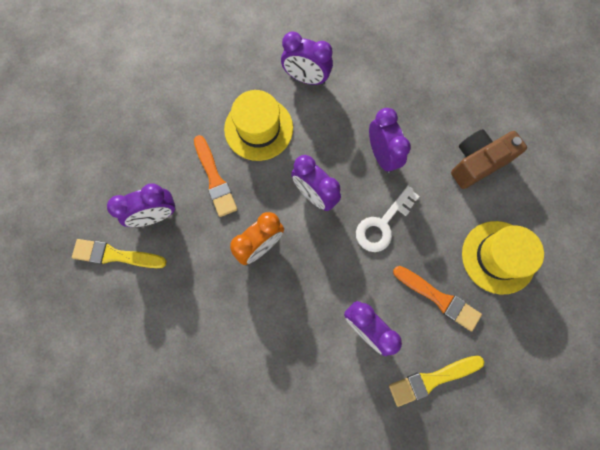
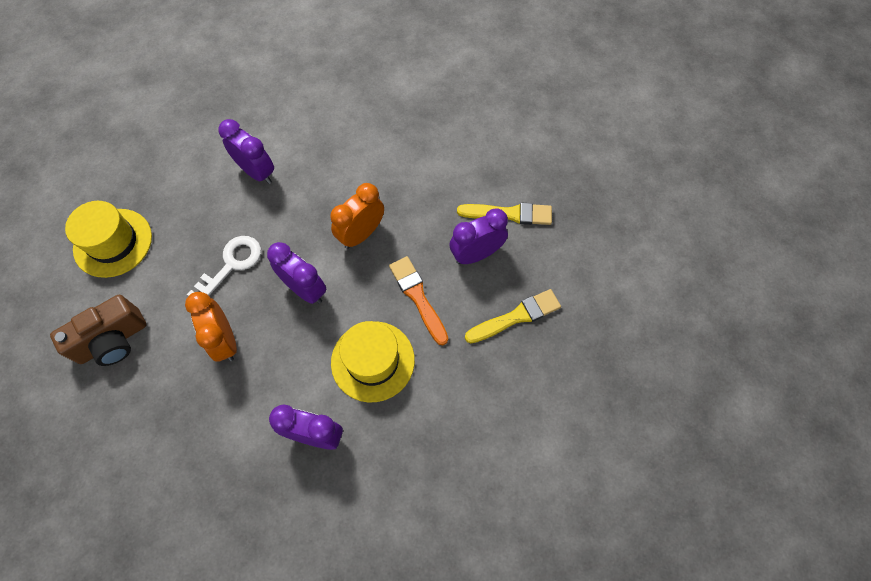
camera: 175 degrees right, 10 degrees down
purple clock [369,108,411,173] -> orange clock [185,292,237,361]
yellow brush [389,356,485,407] -> yellow brush moved to [465,289,561,344]
orange brush [393,266,482,331] -> none

